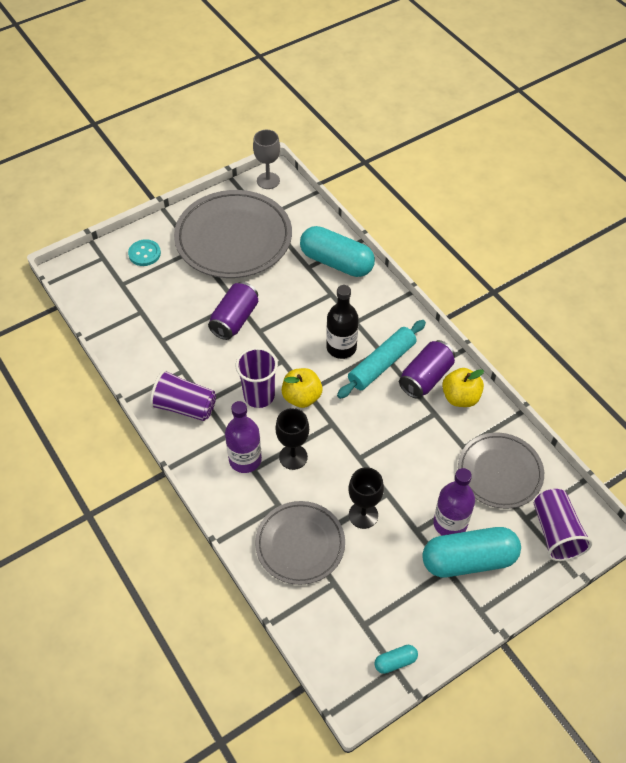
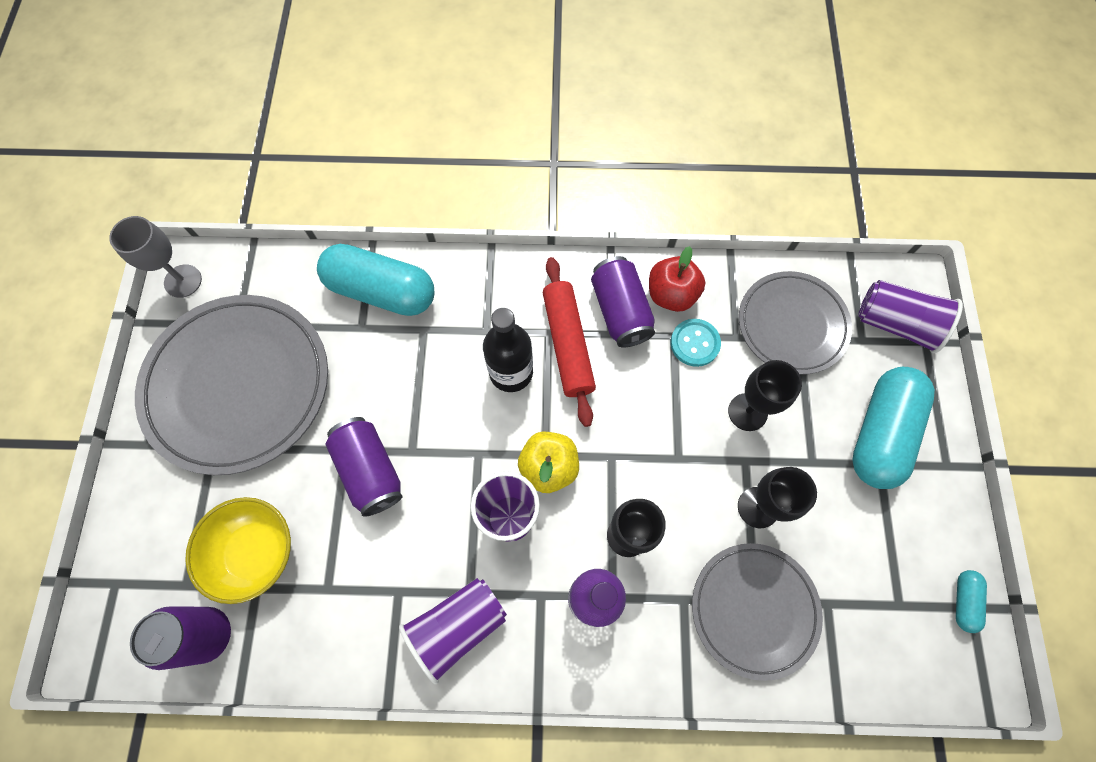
camera: 55 degrees left, 15 degrees up
turquoise button [128,239,161,266] -> turquoise button moved to [671,319,721,367]
turquoise capsule [300,226,375,277] -> turquoise capsule turned 45 degrees clockwise [317,244,435,316]
turquoise rolling pin [337,320,426,399] -> red rolling pin [542,257,596,427]
purple bottle [433,468,475,535] -> none
yellow apple [442,368,484,407] -> red apple [649,246,705,312]
none -> purple can [130,606,231,670]
none -> yellow bowl [185,497,291,604]
none -> black goblet [728,360,802,431]

